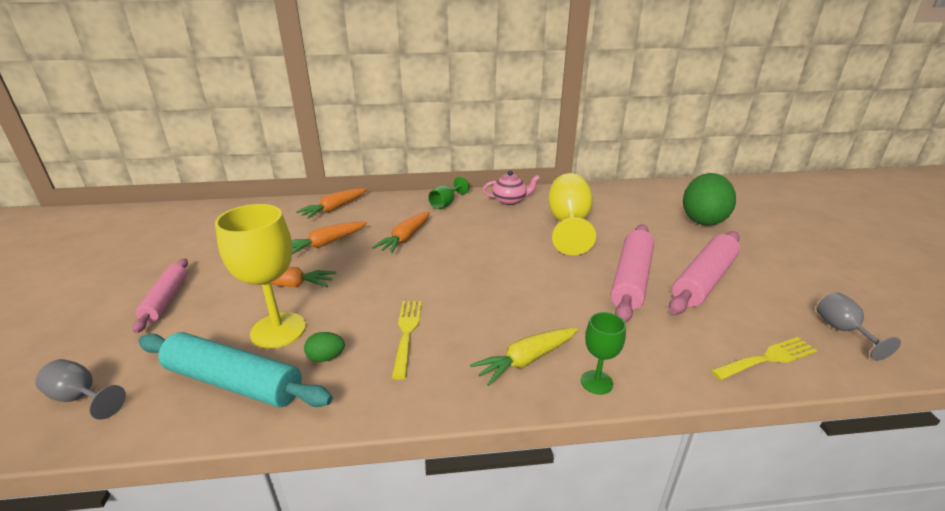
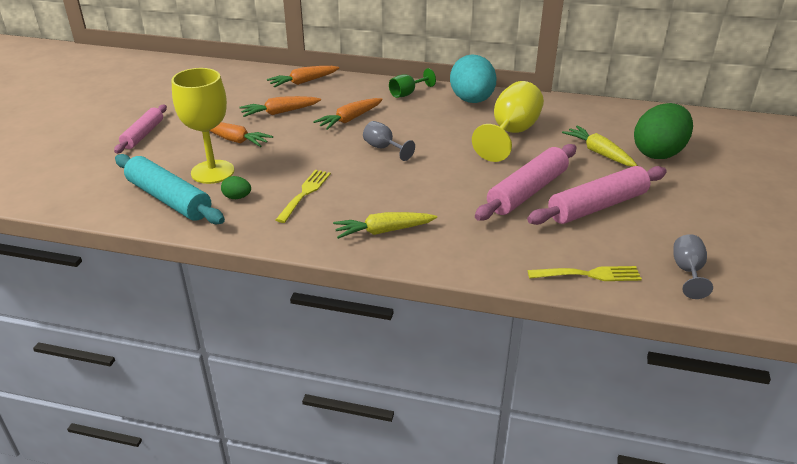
camera: 20 degrees right, 5 degrees up
grey goblet [35,359,126,420] -> grey goblet moved to [363,121,415,161]
pink teapot [483,171,540,205] -> turquoise egg [450,54,497,103]
green goblet [581,312,626,395] -> none
none -> yellow carrot [562,126,638,166]

